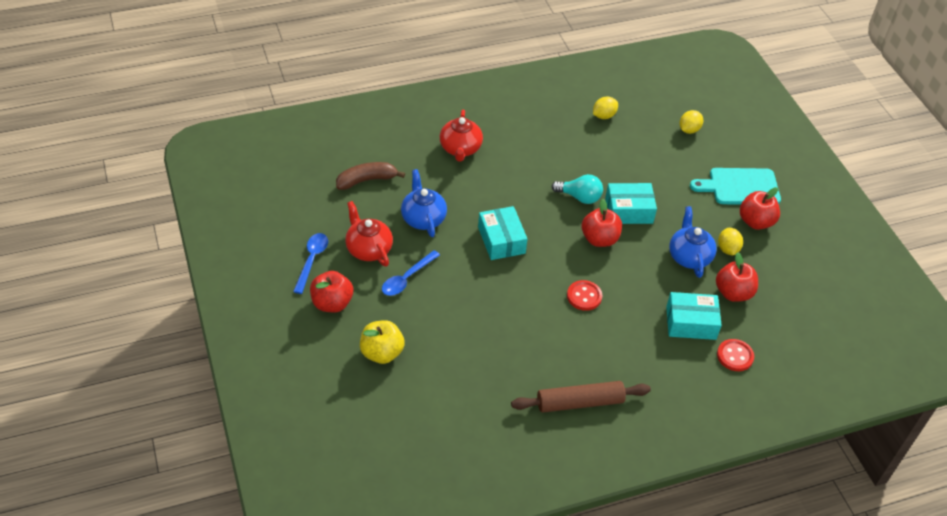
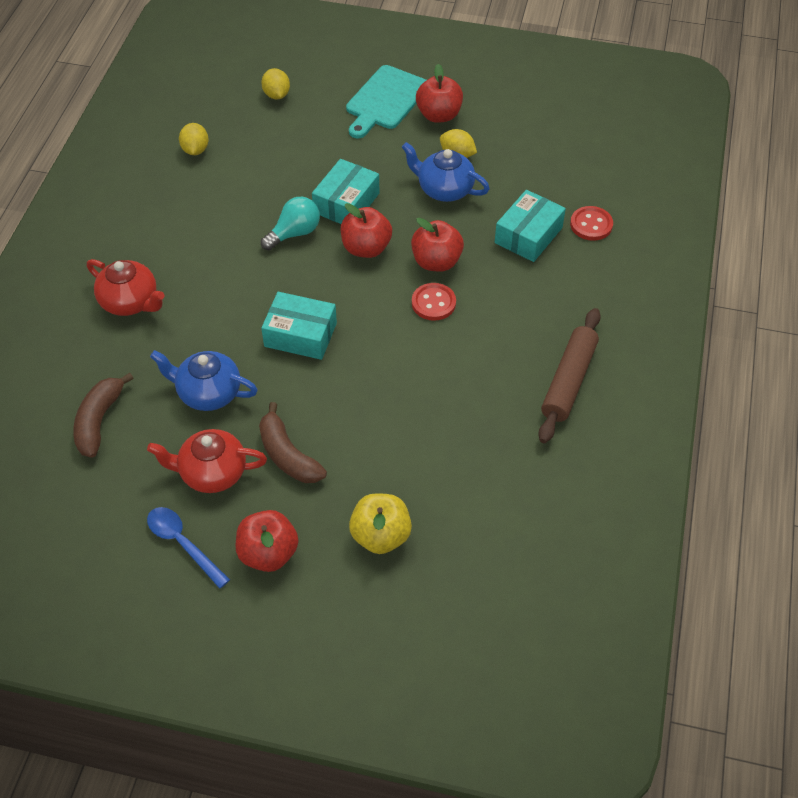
camera: 55 degrees left, 5 degrees up
blue spoon [382,250,440,296] -> brown banana [259,402,327,483]
red apple [716,252,758,302] -> red apple moved to [411,218,464,272]

